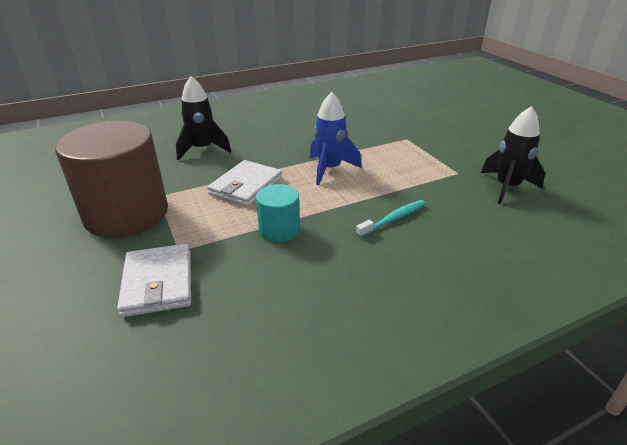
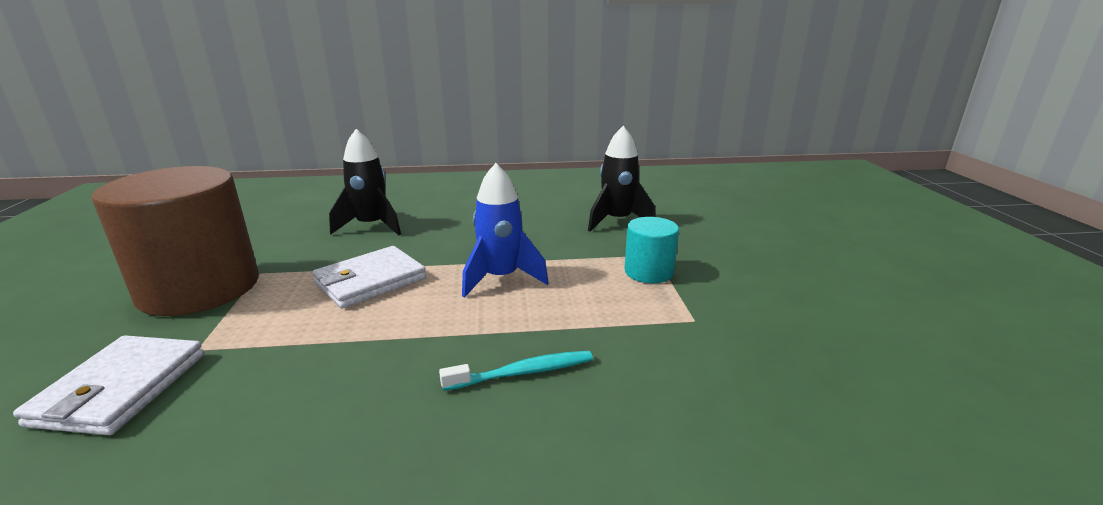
camera: 20 degrees right, 10 degrees down
turquoise cylinder [256,184,300,242] -> turquoise cylinder moved to [625,217,679,283]
black rocket [481,106,545,204] -> black rocket moved to [588,126,656,231]

